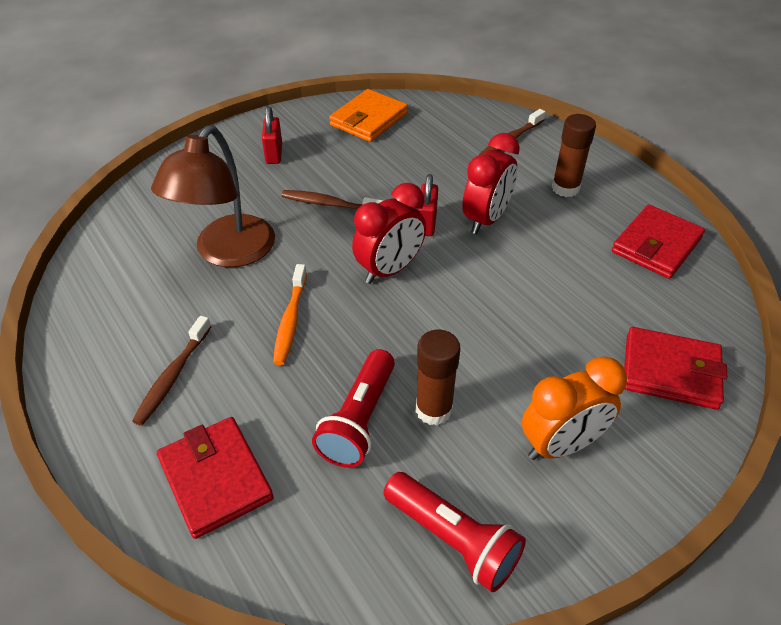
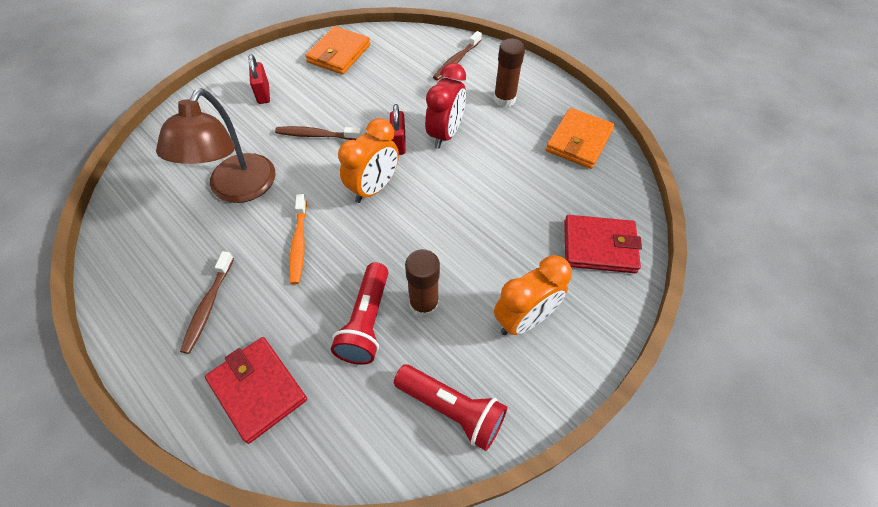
camera: 10 degrees left, 10 degrees up
red clock [352,183,426,284] -> orange clock [338,118,399,203]
red wallet [612,205,705,279] -> orange wallet [546,108,615,169]

